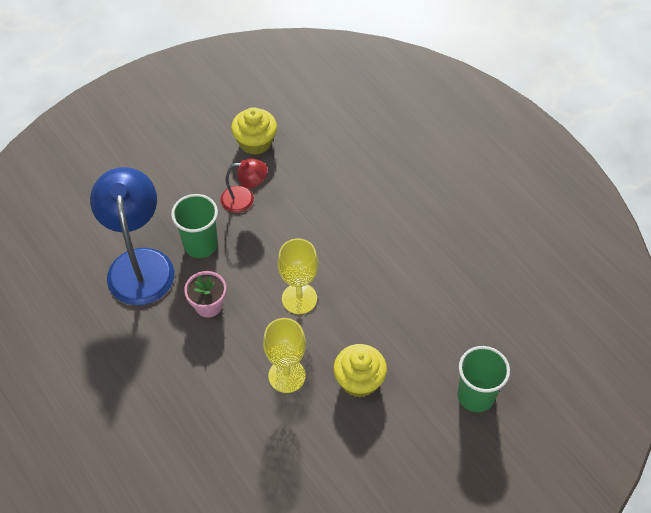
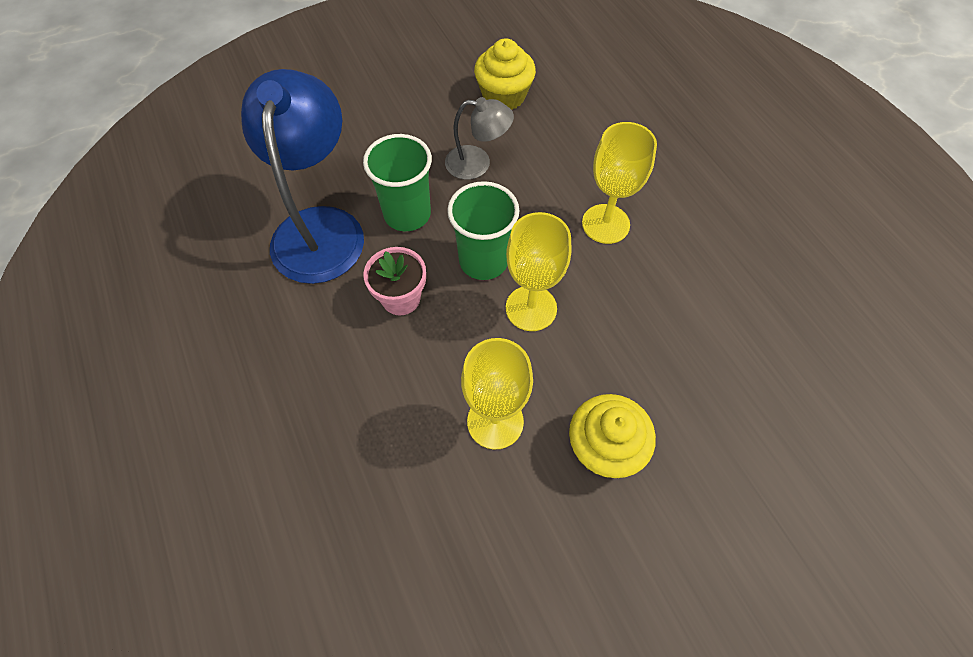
camera: 10 degrees right, 5 degrees up
red lamp [221,159,268,213] -> grey lamp [445,97,514,180]
green cup [457,346,510,412] -> green cup moved to [447,181,520,280]
none -> yellow goblet [582,122,657,244]

